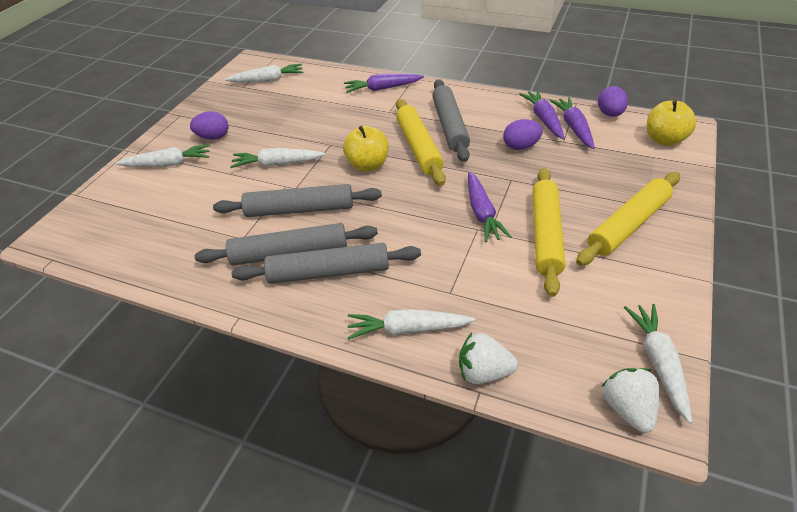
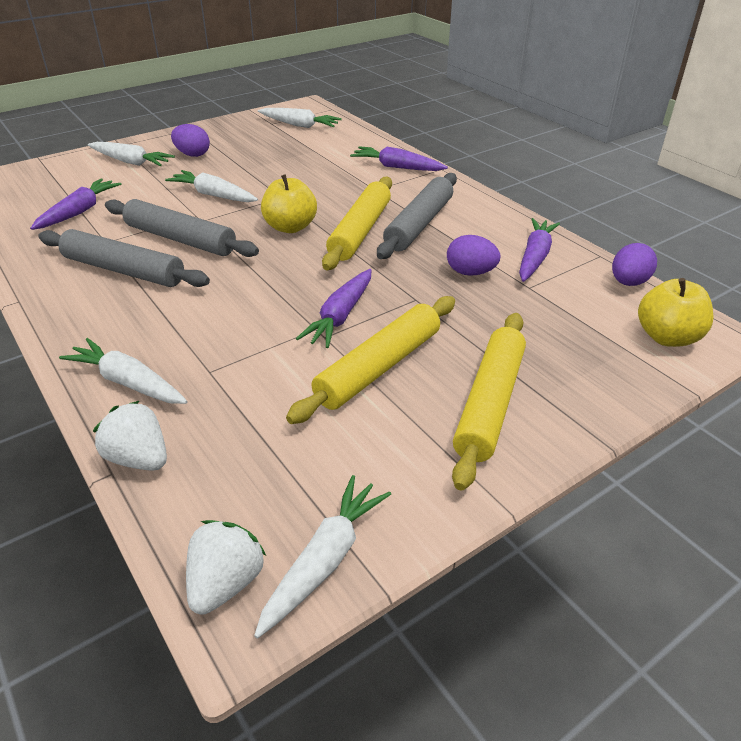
camera: 30 degrees right, 5 degrees down
grey rolling pin [232,243,421,284] -> none
purple carrot [550,97,595,149] -> purple carrot moved to [30,178,122,230]
yellow rolling pin [576,172,680,266] -> yellow rolling pin turned 60 degrees counterclockwise [452,313,526,491]

